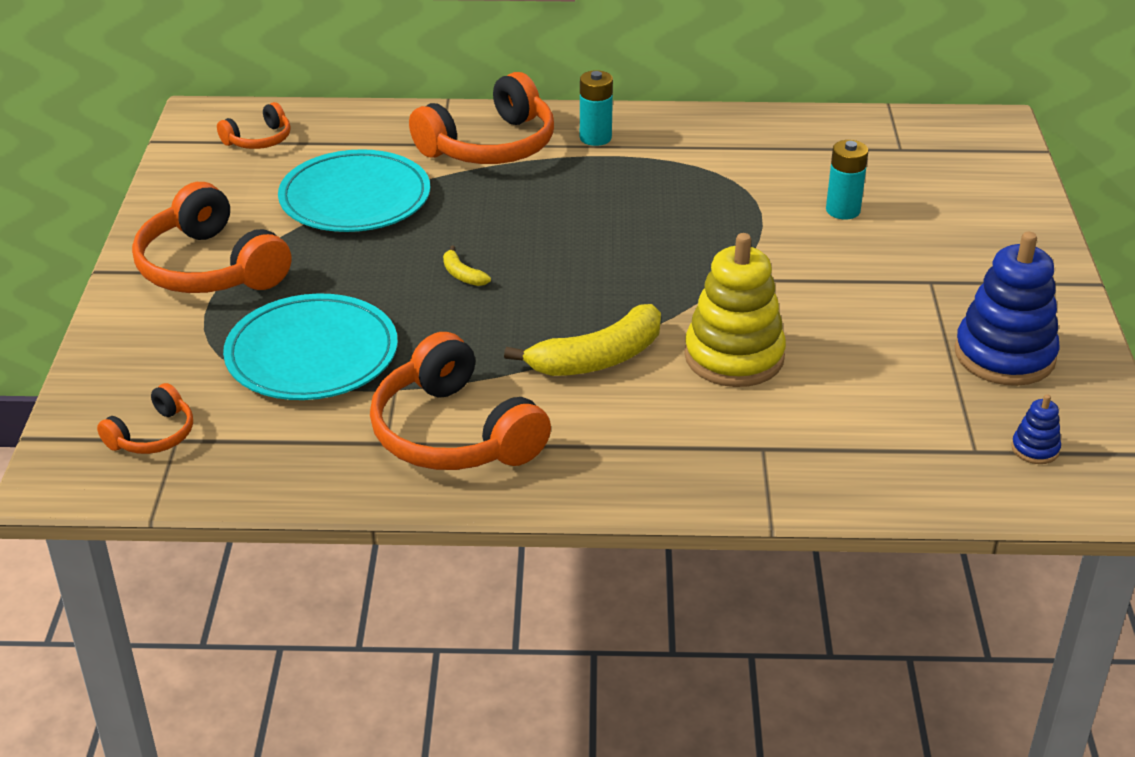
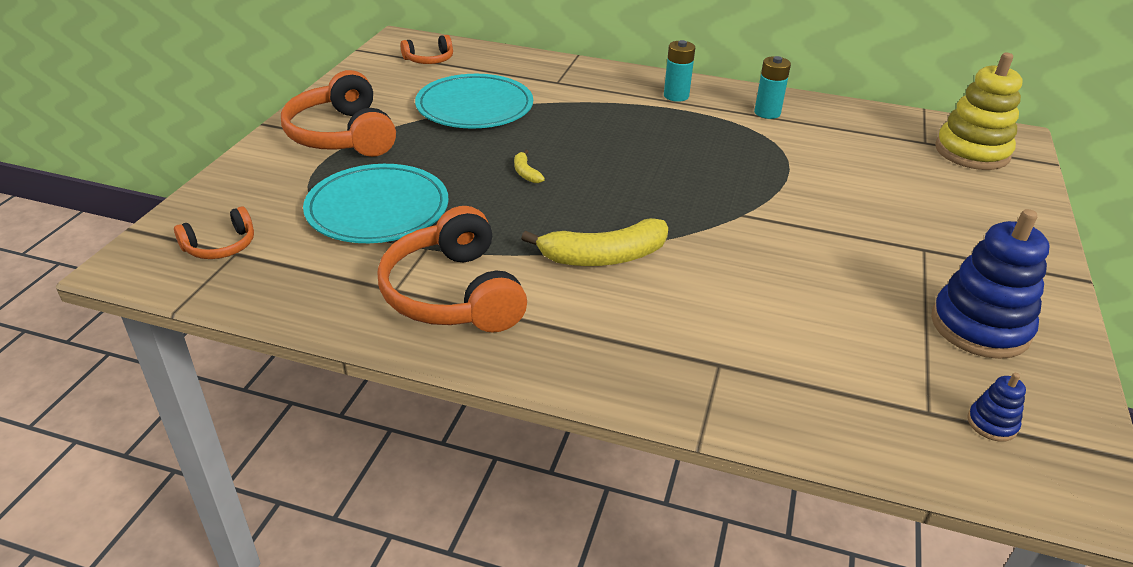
camera: 15 degrees right, 0 degrees up
orange headphones [409,72,554,164] -> none
yellow stacking toy [684,233,786,387] -> yellow stacking toy moved to [935,53,1022,170]
turquoise battery [826,140,869,220] -> turquoise battery moved to [754,56,791,119]

